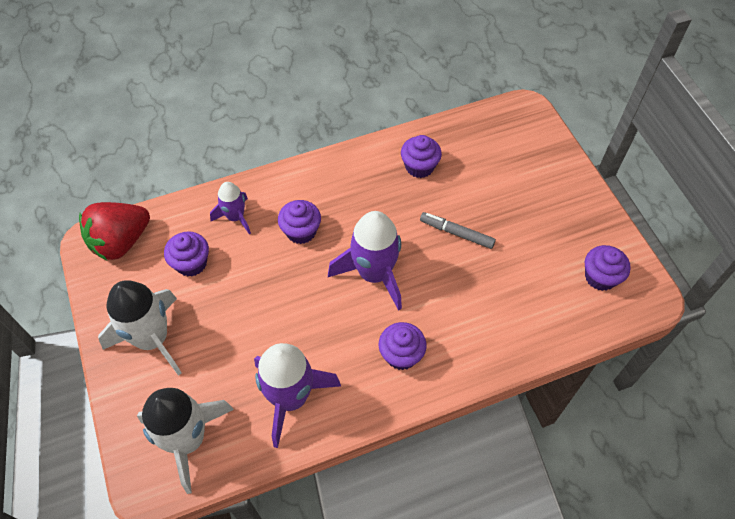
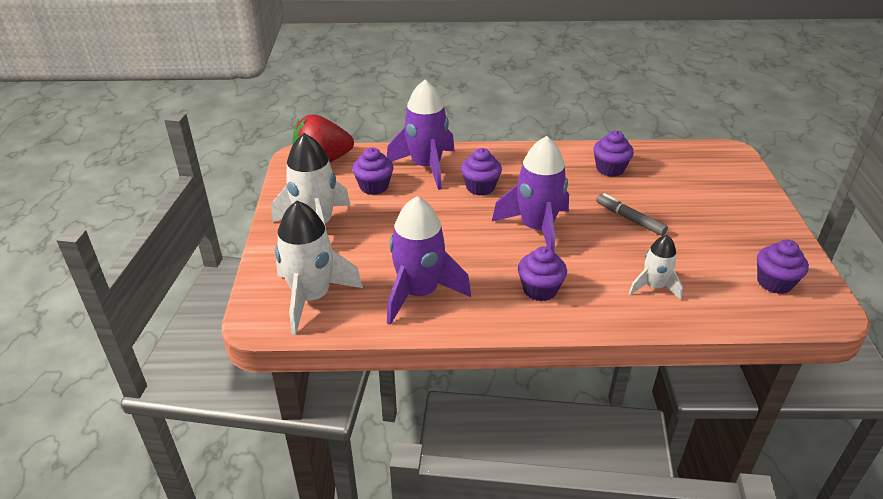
camera: 20 degrees right, 20 degrees down
purple rocket [210,182,251,235] -> purple rocket [387,80,454,190], size x1.77
none -> white rocket [629,235,683,300]

